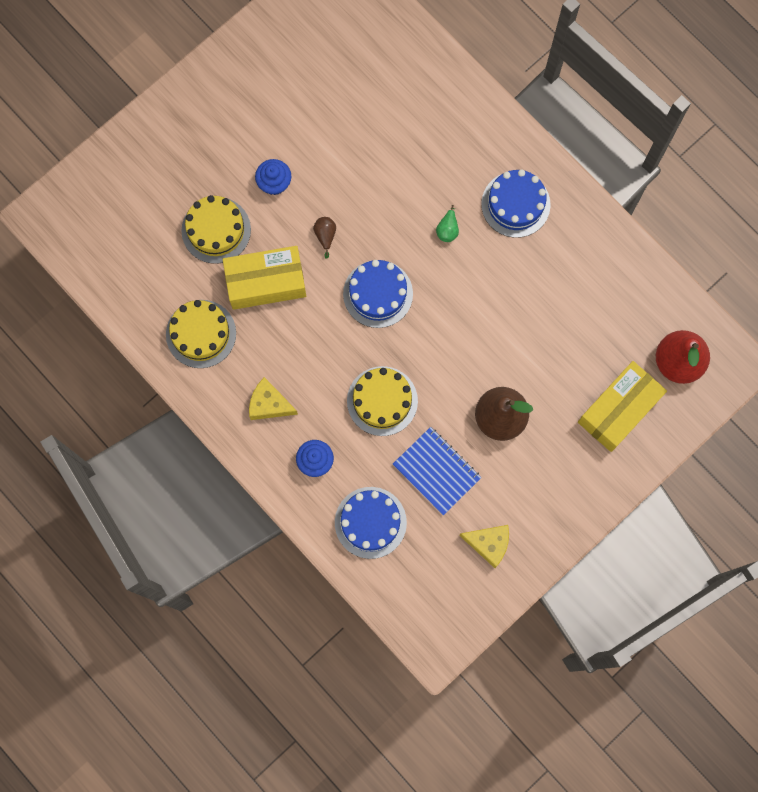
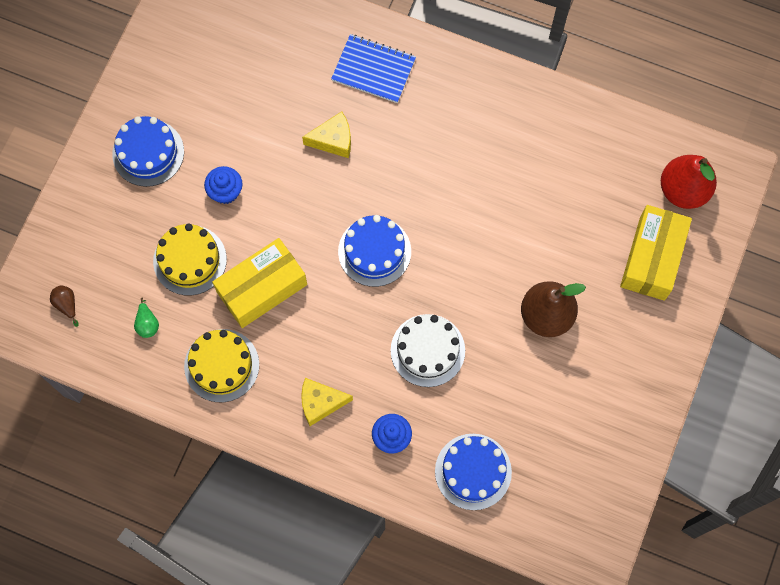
camera: 25 degrees left, 5 degrees down
brown pear [313,217,336,259] -> brown pear moved to [50,285,79,327]
yellow cake [347,366,418,436] -> white cake [391,314,465,387]
blue notebook [393,427,481,515] -> blue notebook moved to [331,34,416,103]
green pear [436,205,459,242] -> green pear moved to [134,298,159,338]
yellow cheese [459,525,509,568] -> yellow cheese moved to [302,111,351,158]
blue cake [481,169,551,238] -> blue cake moved to [112,116,184,187]

